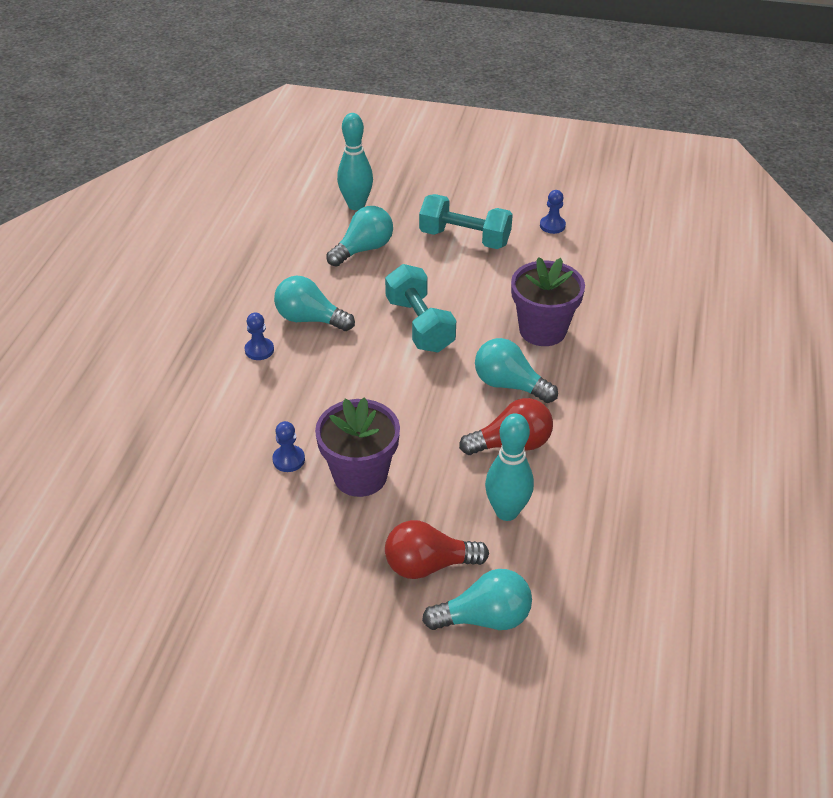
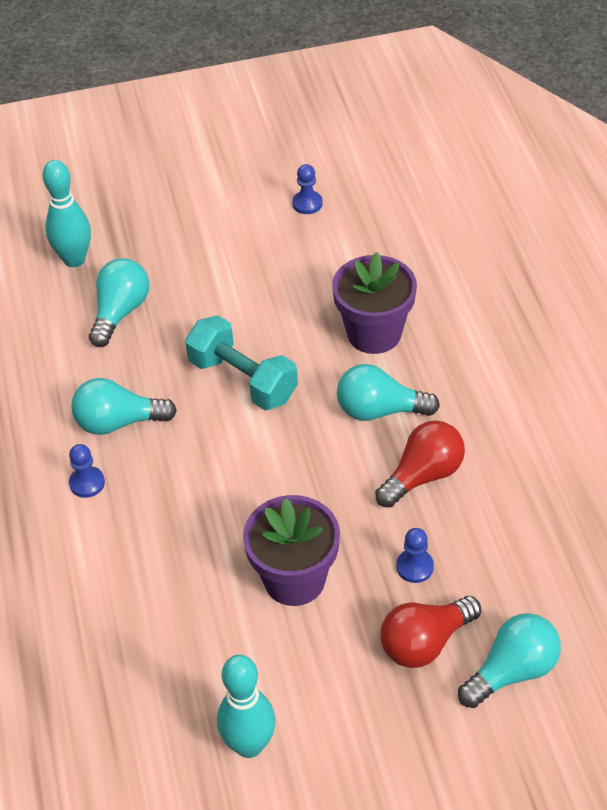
camera: 25 degrees left, 5 degrees up
blue pawn [273,421,305,472] -> blue pawn moved to [396,528,434,583]
turquoise dumbbell [419,194,513,249] -> none
turquoise bowling pin [485,413,534,521] -> turquoise bowling pin moved to [217,655,276,758]

